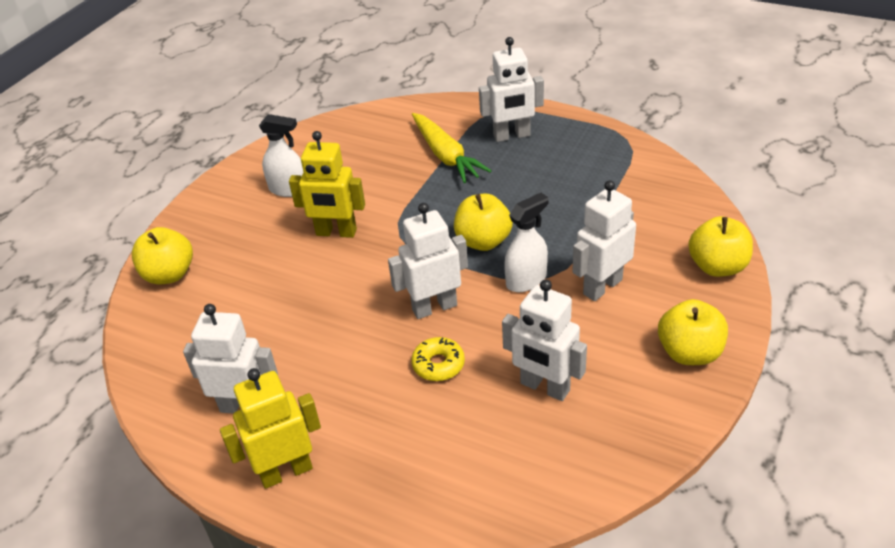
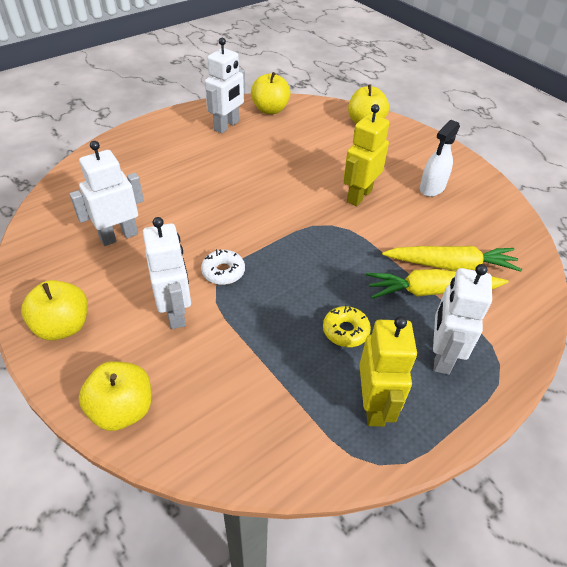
camera: 110 degrees right, 5 degrees up
yellow robot [220,368,321,489] -> yellow robot moved to [359,316,417,427]
white robot [388,203,468,319] -> none
yellow donut [411,337,465,381] -> yellow donut moved to [323,305,371,347]
yellow apple [454,193,513,251] -> yellow apple moved to [251,72,291,114]
white spray bottle [504,193,549,292] -> white donut [201,249,245,285]
none -> yellow carrot [382,246,522,271]

